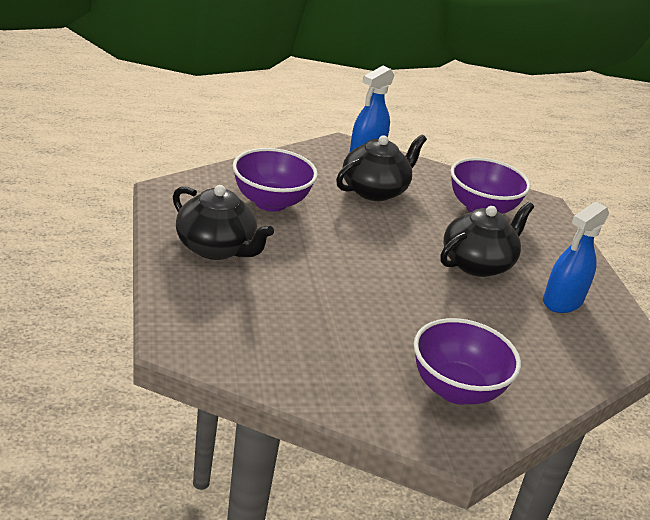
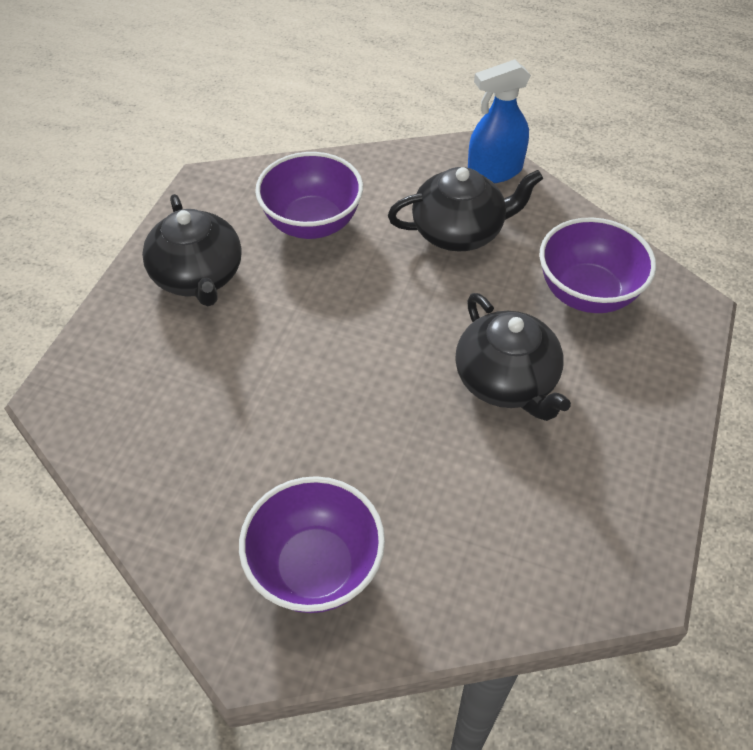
camera: 35 degrees right, 20 degrees up
black teapot [440,202,534,277] -> black teapot turned 75 degrees clockwise [455,293,571,421]
blue spray bottle [543,202,609,313] -> none

